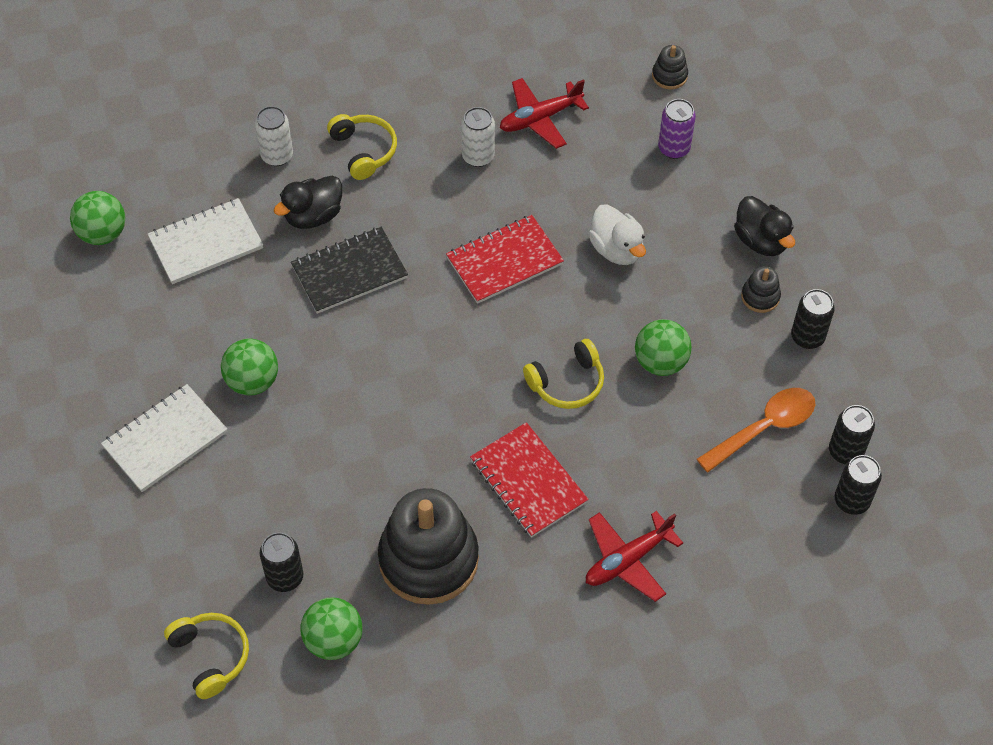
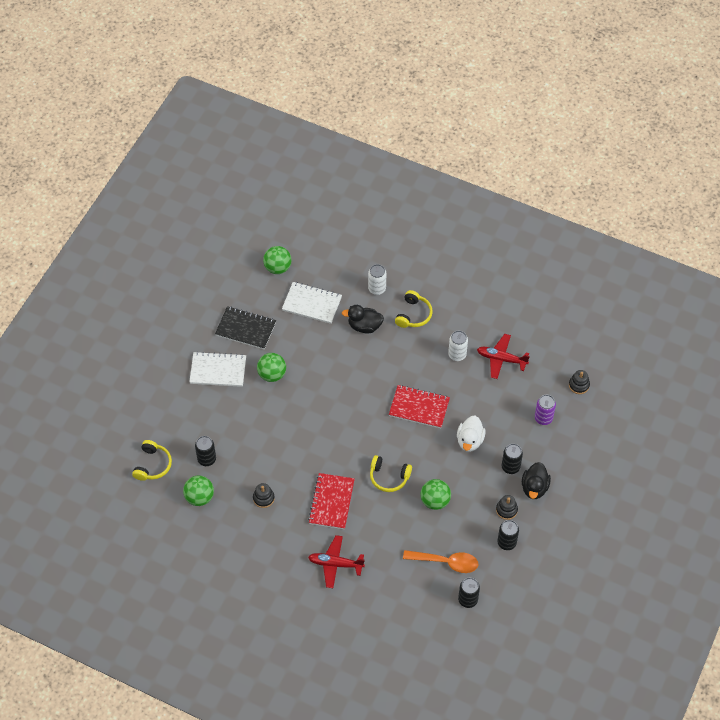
camera: 45 degrees right, 0 degrees up
black notebook [291,227,408,314] -> black notebook moved to [215,306,276,349]
black stacking toy [378,488,479,605] -> black stacking toy [253,483,275,508], size x0.42
black can [835,455,882,515] -> black can moved to [502,444,523,474]

